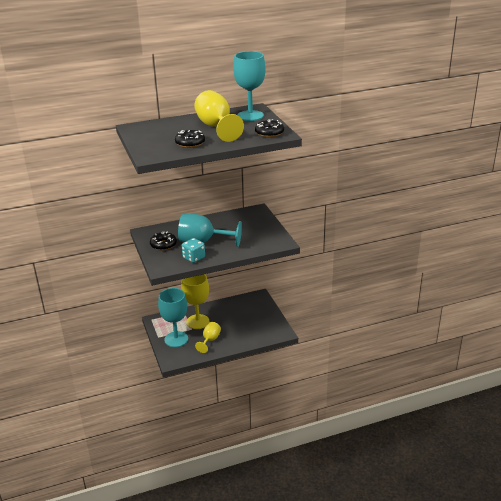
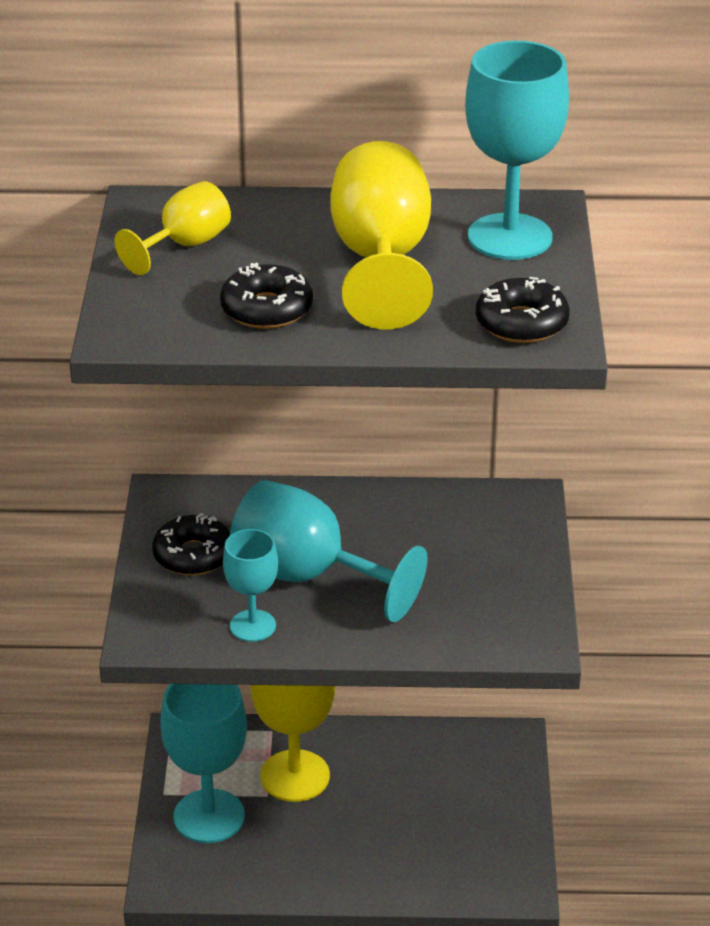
camera: 20 degrees right, 5 degrees up
turquoise dice [182,238,205,263] -> turquoise goblet [223,529,278,642]
yellow goblet [195,322,221,353] -> yellow goblet moved to [115,181,231,275]

